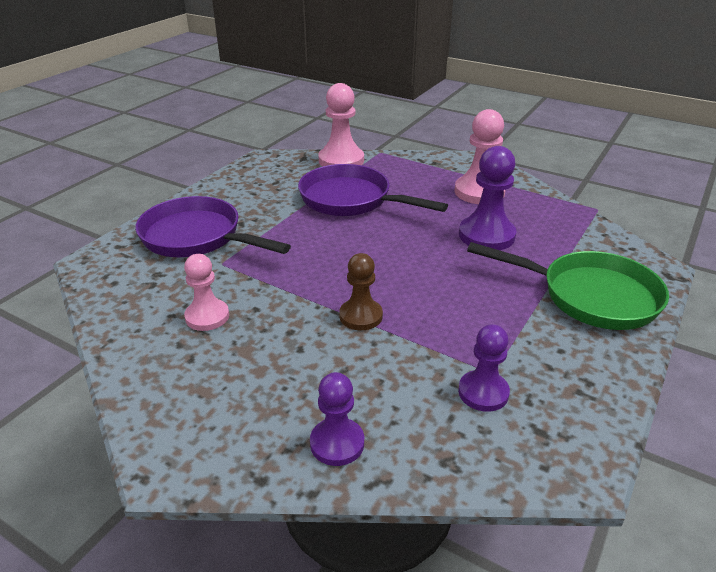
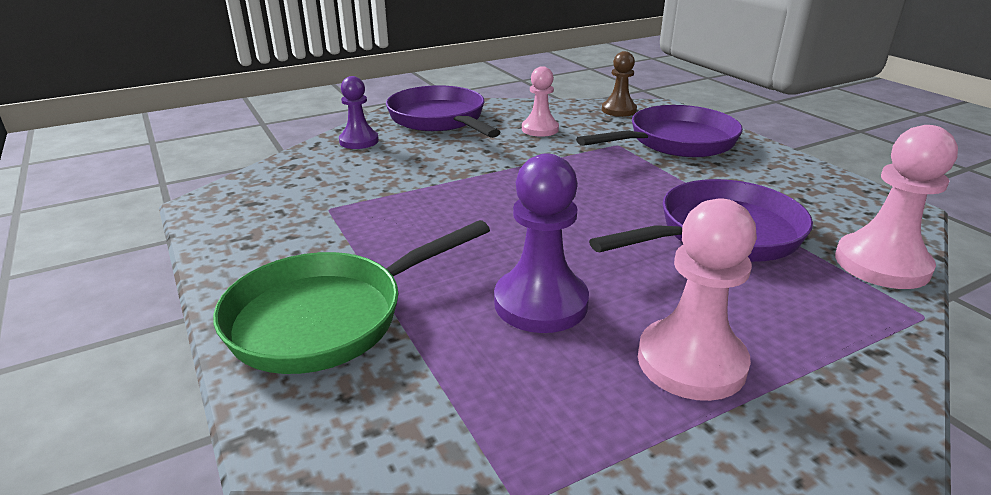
camera: 120 degrees right, 5 degrees down
brown pawn [339,253,383,330] -> brown pawn moved to [602,51,637,117]
purple pawn [458,324,510,412] -> none
none -> purple pan [386,85,501,138]

